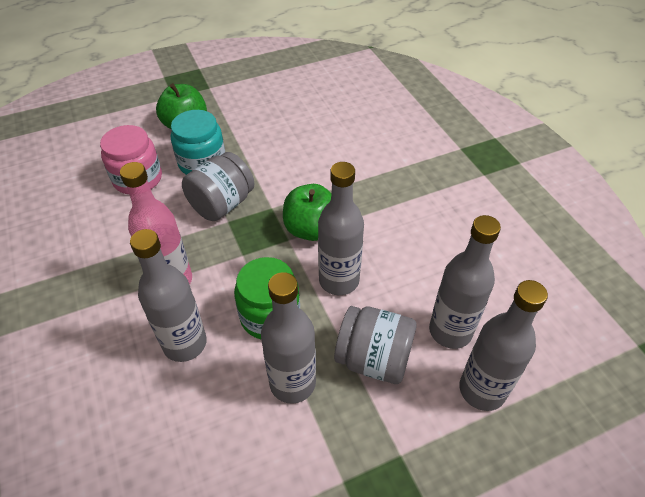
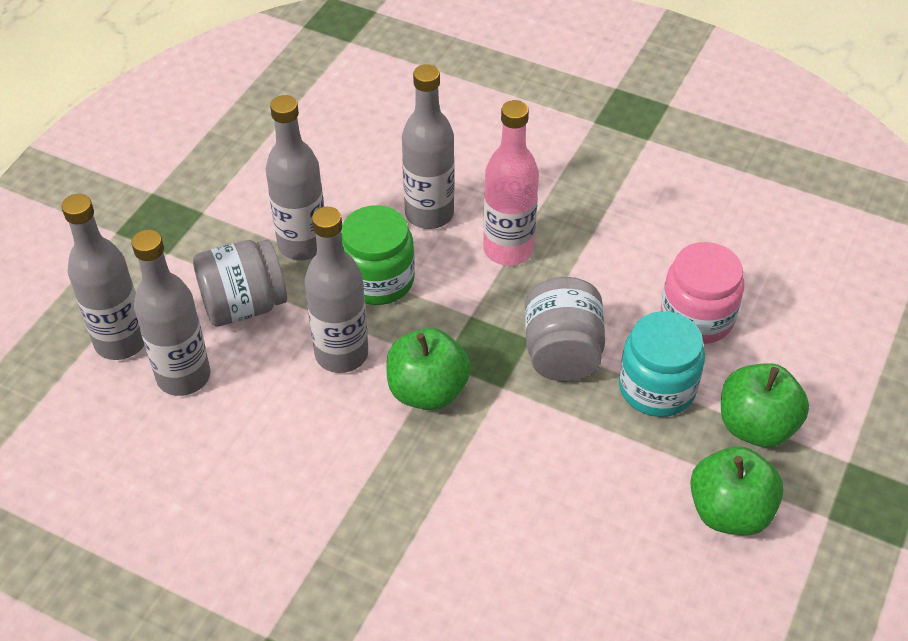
camera: 140 degrees right, 0 degrees up
none -> green apple [690,446,784,536]

